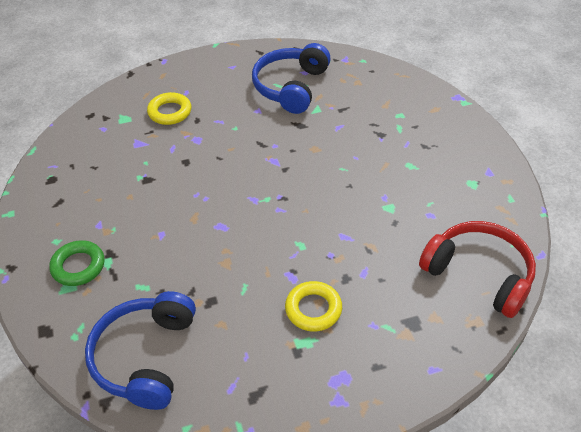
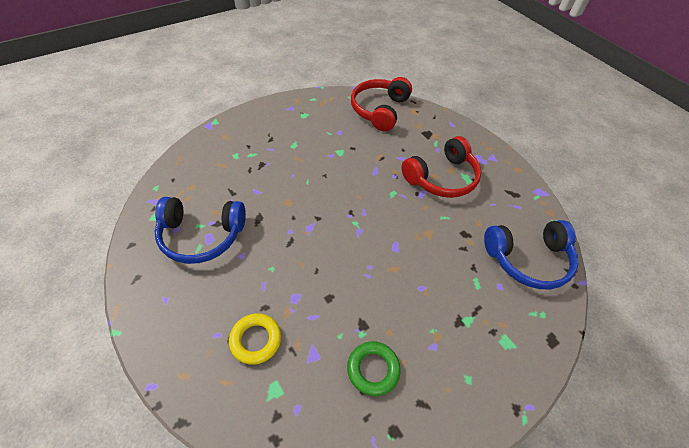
camera: 110 degrees left, 5 degrees up
green ring [49,240,104,286] -> green ring moved to [347,341,401,396]
yellow ring [285,281,342,332] -> red headphones [401,136,481,198]

